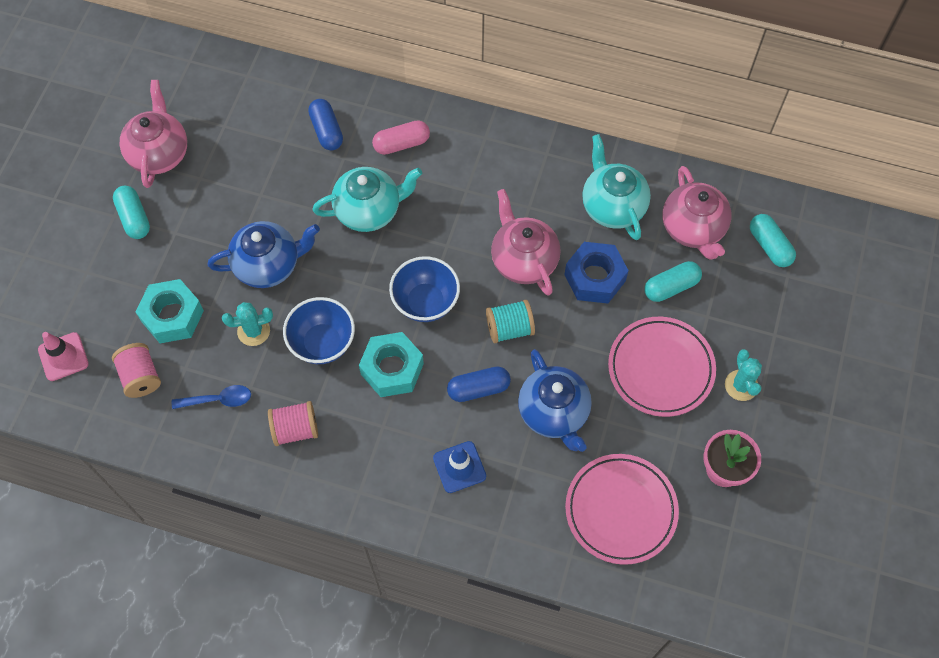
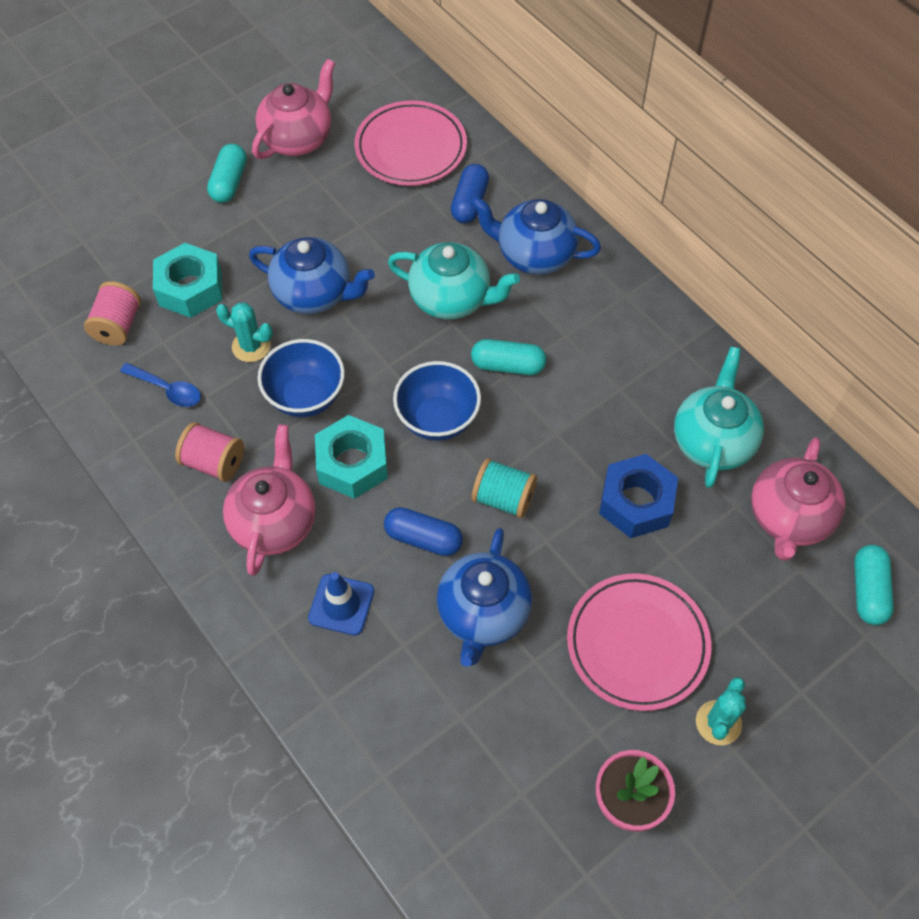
camera: 35 degrees right, 5 degrees down
pink traffic cone [38,332,89,381] -> none
pink capsule [372,120,430,155] -> blue teapot [471,196,601,275]
pink teapot [491,189,561,296] -> pink teapot moved to [223,424,316,576]
pink plate [565,454,679,565] -> pink plate moved to [354,100,467,186]
turquoise capsule [644,261,702,302] -> turquoise capsule moved to [471,339,546,375]

